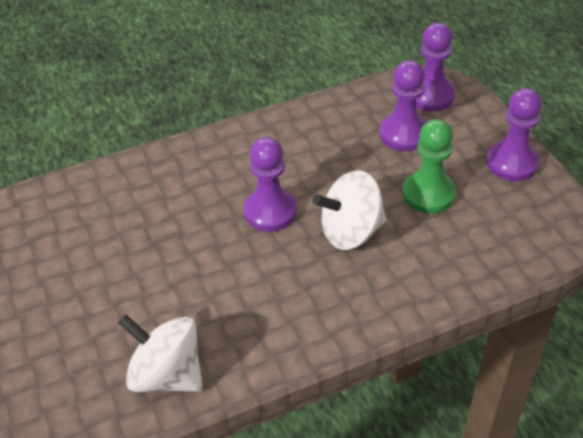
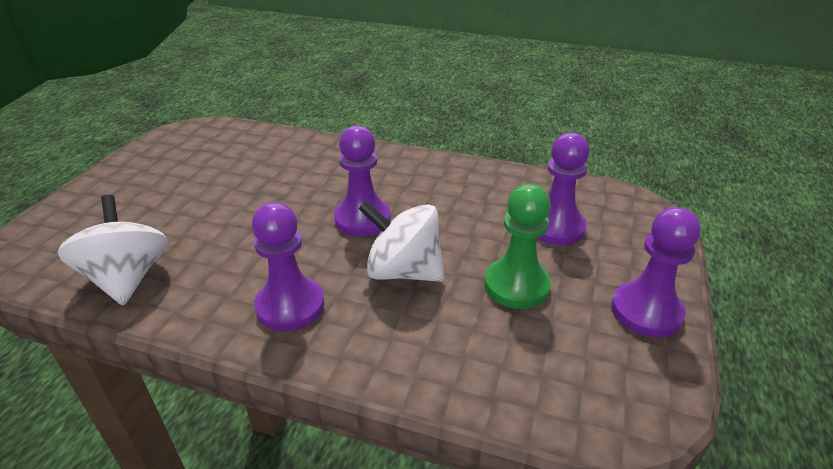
camera: 40 degrees right, 10 degrees down
purple pawn [416,23,455,111] -> purple pawn moved to [252,202,325,331]

